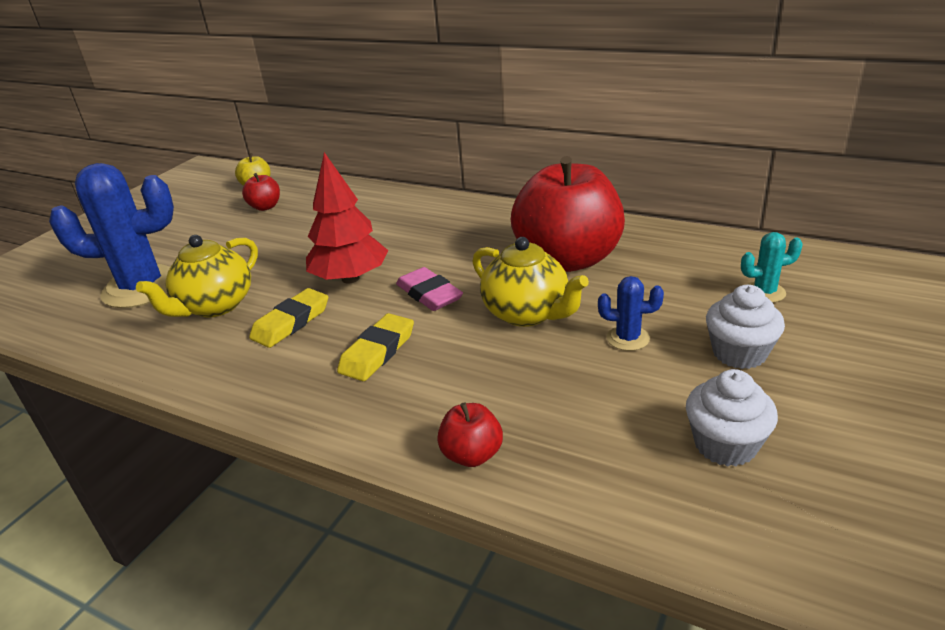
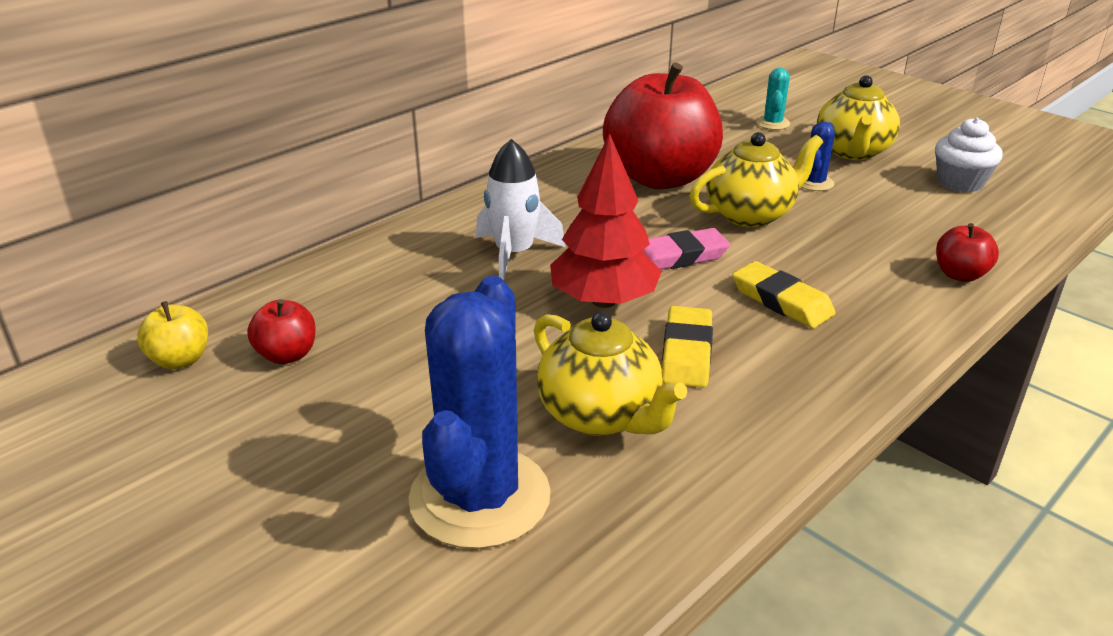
camera: 75 degrees left, 0 degrees up
yellow eraser [249,288,328,348] -> yellow eraser turned 45 degrees clockwise [662,306,713,388]
white cupcake [706,285,785,369] -> yellow teapot [817,75,900,160]
none -> white rocket [476,139,565,280]

